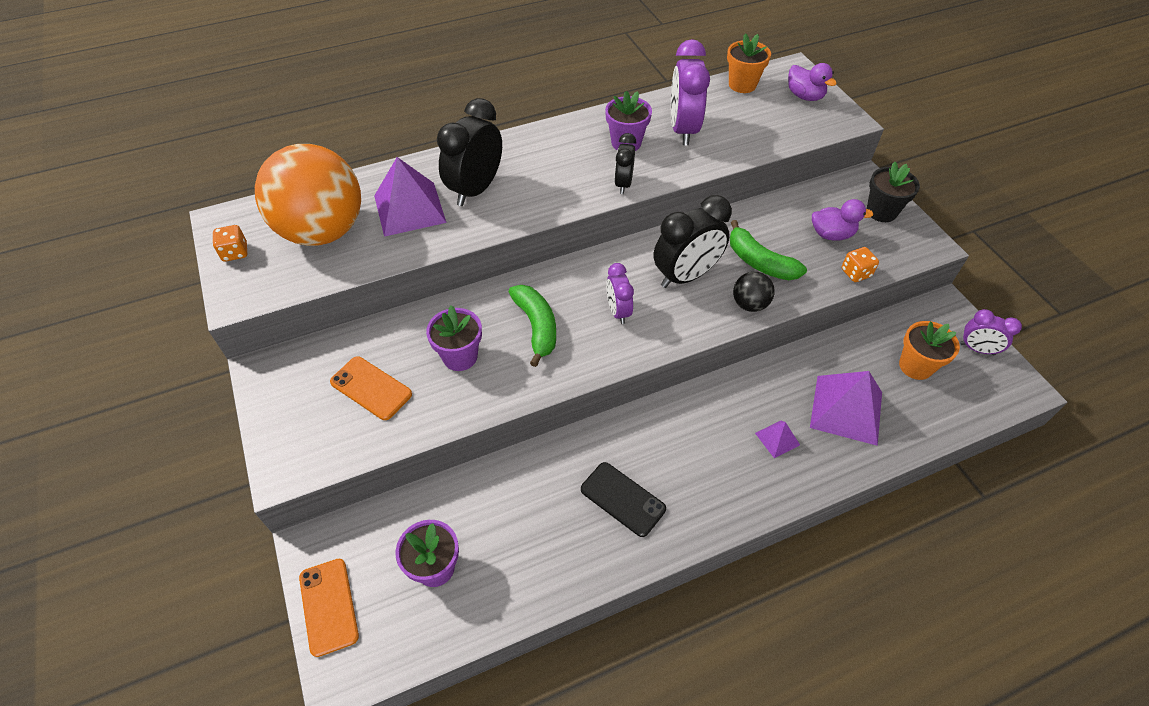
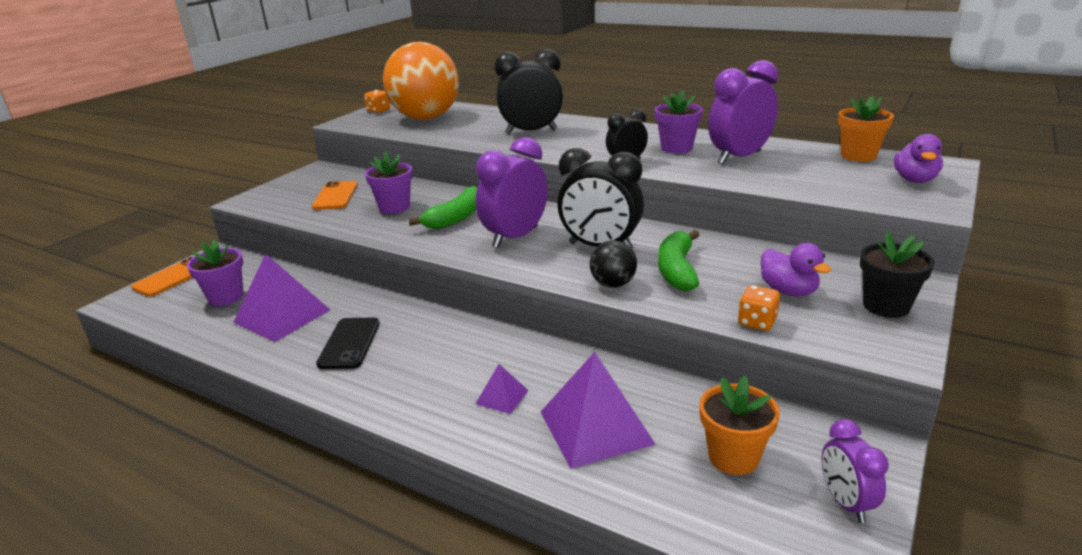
camera: 55 degrees right, 25 degrees down
purple pyramid [374,157,447,237] -> purple pyramid moved to [233,254,330,342]
purple clock [606,263,634,324] -> purple clock [476,137,548,248], size x1.76

